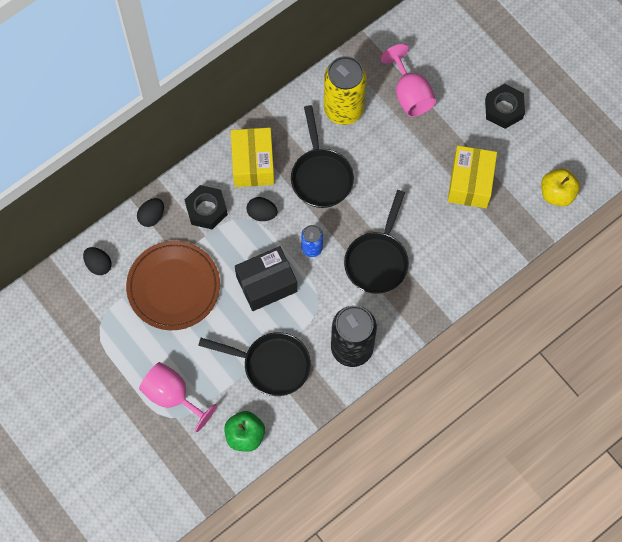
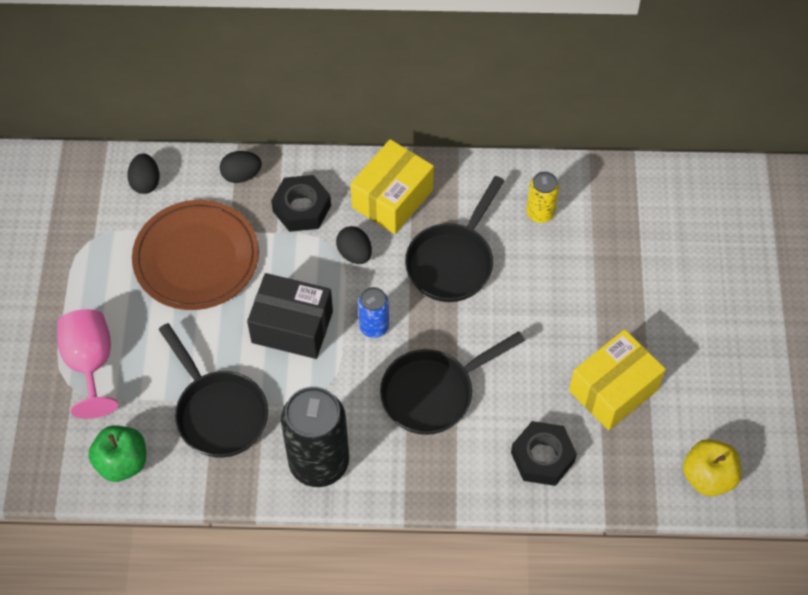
camera: 40 degrees right, 10 degrees down
yellow can [324,56,367,125] -> yellow can [527,171,559,223], size x0.51
pink goblet [380,44,436,117] -> none
black nut [485,84,525,129] -> black nut moved to [511,421,577,486]

